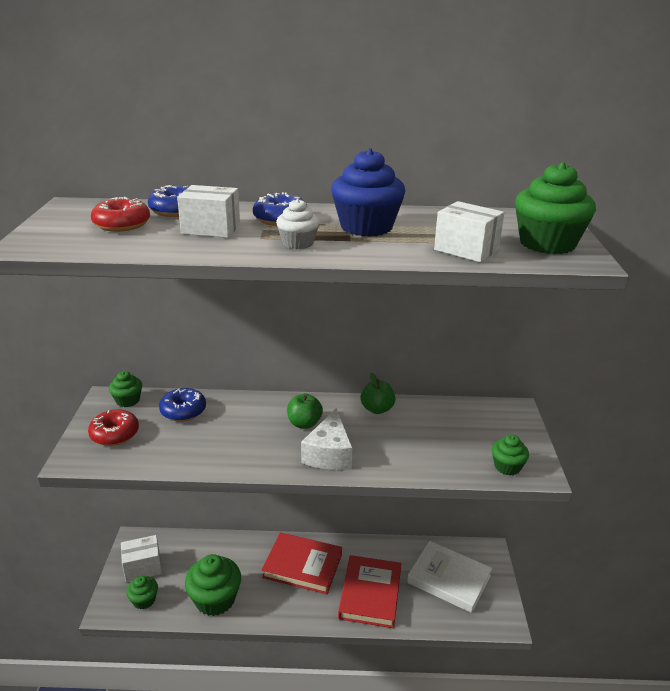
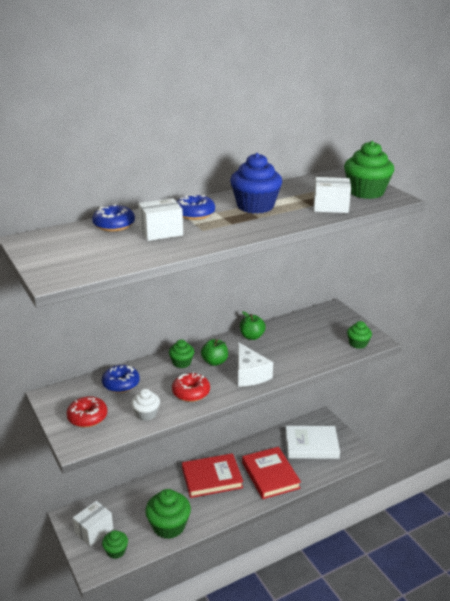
camera: 30 degrees left, 0 degrees up
red donut [91,197,150,232] -> red donut moved to [172,372,210,402]
green cupcake [109,371,142,407] -> green cupcake moved to [169,339,194,368]
white cupcake [276,199,320,249] -> white cupcake moved to [131,389,160,421]

